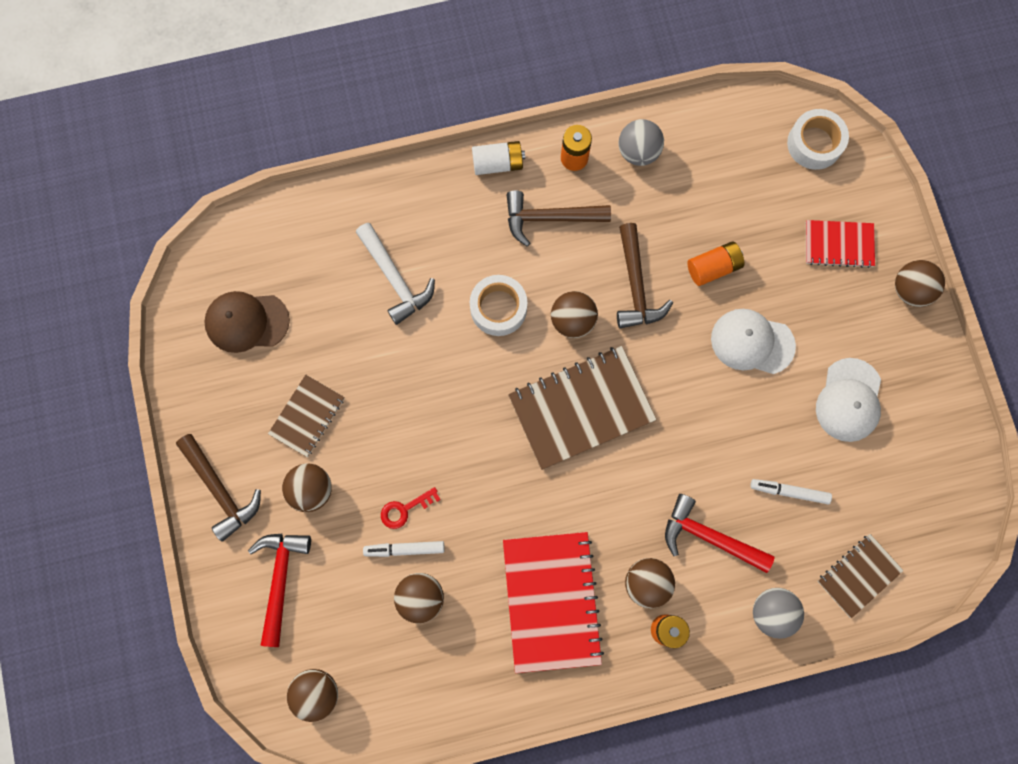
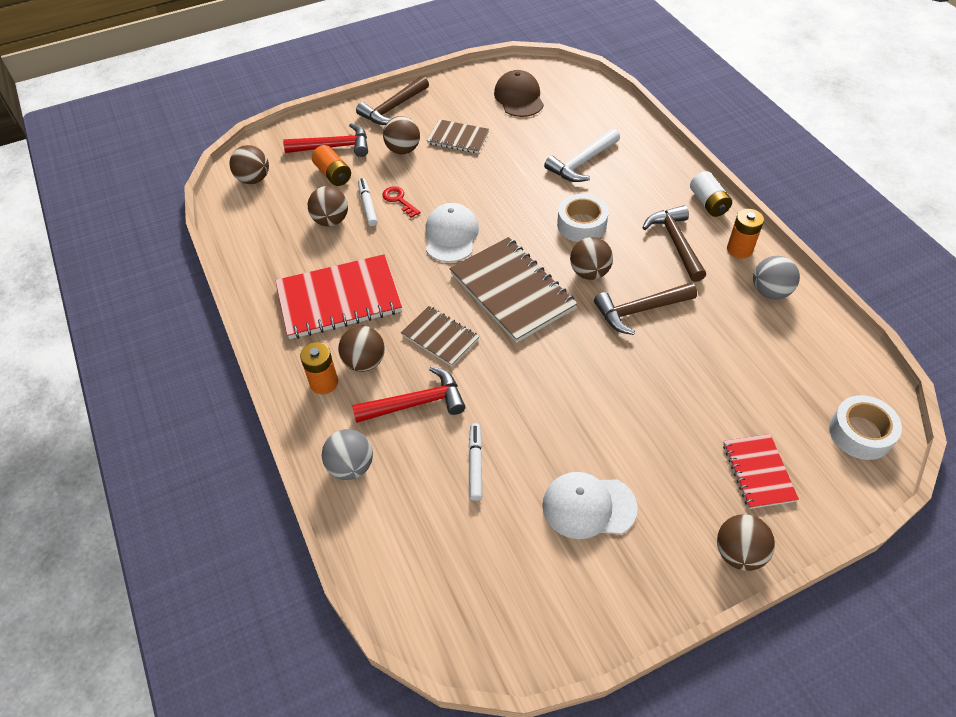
camera: 80 degrees right, 25 degrees down
red hammer [665,494,775,573] -> red hammer turned 60 degrees clockwise [352,366,465,423]
orange battery [687,241,744,286] -> orange battery moved to [312,145,351,186]
white cap [711,309,796,374] -> white cap moved to [425,203,479,262]
brown notebook [818,534,904,618] -> brown notebook moved to [401,306,479,366]

